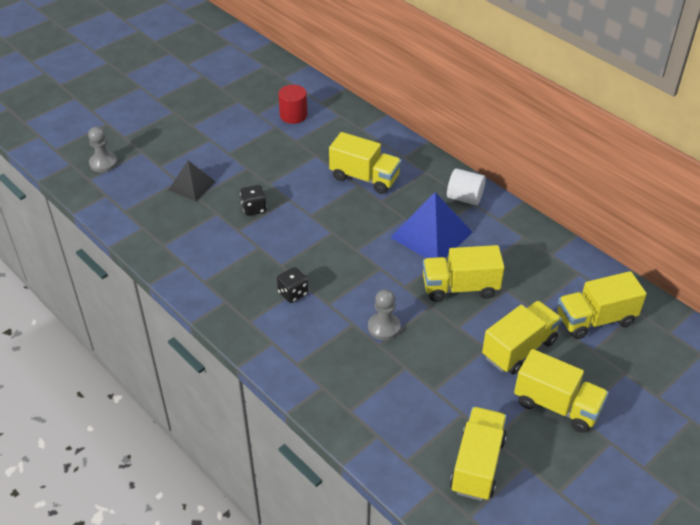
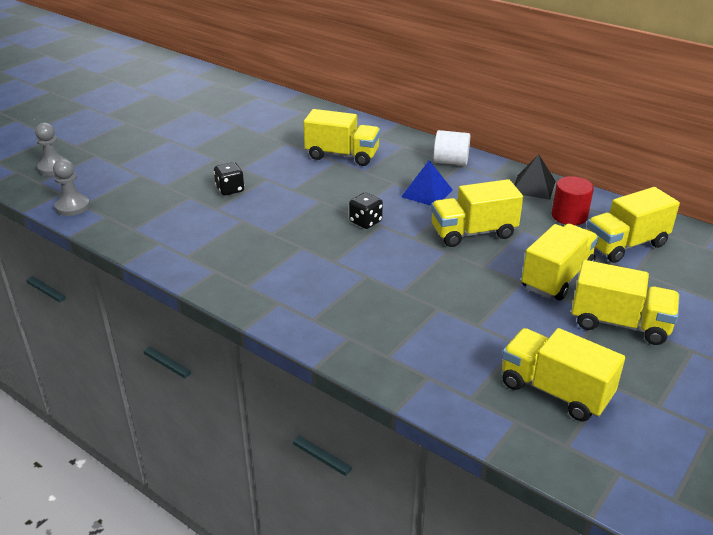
camera: 10 degrees left, 10 degrees down
black pyramid [168,161,216,201] -> black pyramid moved to [514,154,556,200]
black dice [277,267,308,303] -> black dice moved to [349,192,383,229]
red cylinder [278,85,307,124] -> red cylinder moved to [551,176,594,225]
grey pawn [368,289,401,340] -> grey pawn moved to [53,159,90,216]
blue pyramid [390,192,473,258] -> blue pyramid [401,160,453,206], size x0.61
yellow truck [450,407,507,501] -> yellow truck turned 60 degrees counterclockwise [502,328,625,421]

